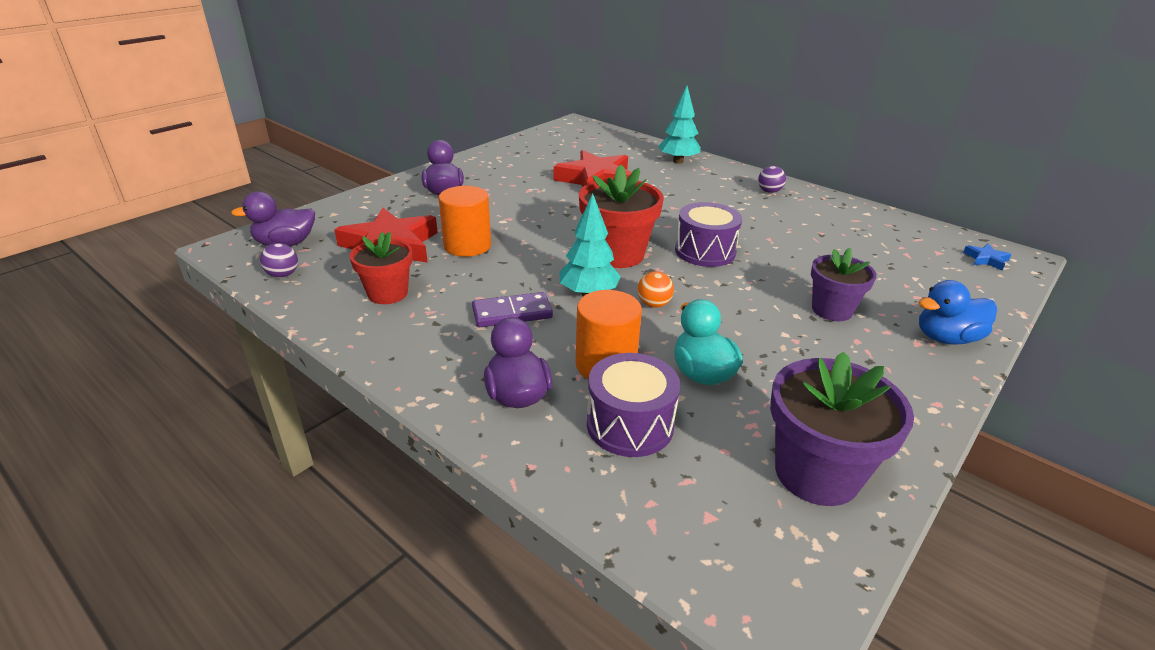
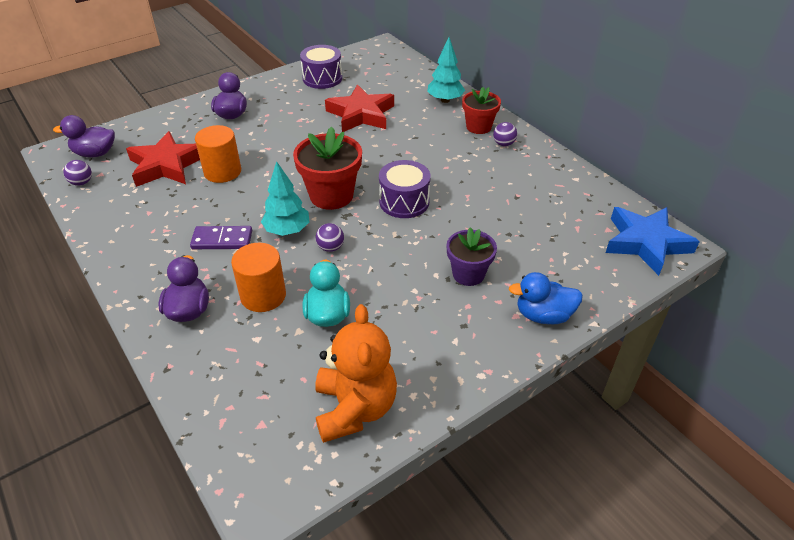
camera: 15 degrees right, 10 degrees up
red flower pot [349,231,413,304] -> red flower pot moved to [462,87,501,134]
purple drum [587,353,680,457] -> purple drum moved to [300,45,342,89]
orange ball [637,271,674,308] -> purple ball [316,223,344,252]
purple flower pot [770,352,914,506] -> orange teddy bear [315,304,397,443]
blue star [963,243,1012,270] -> blue star [606,207,700,276], size x2.37

